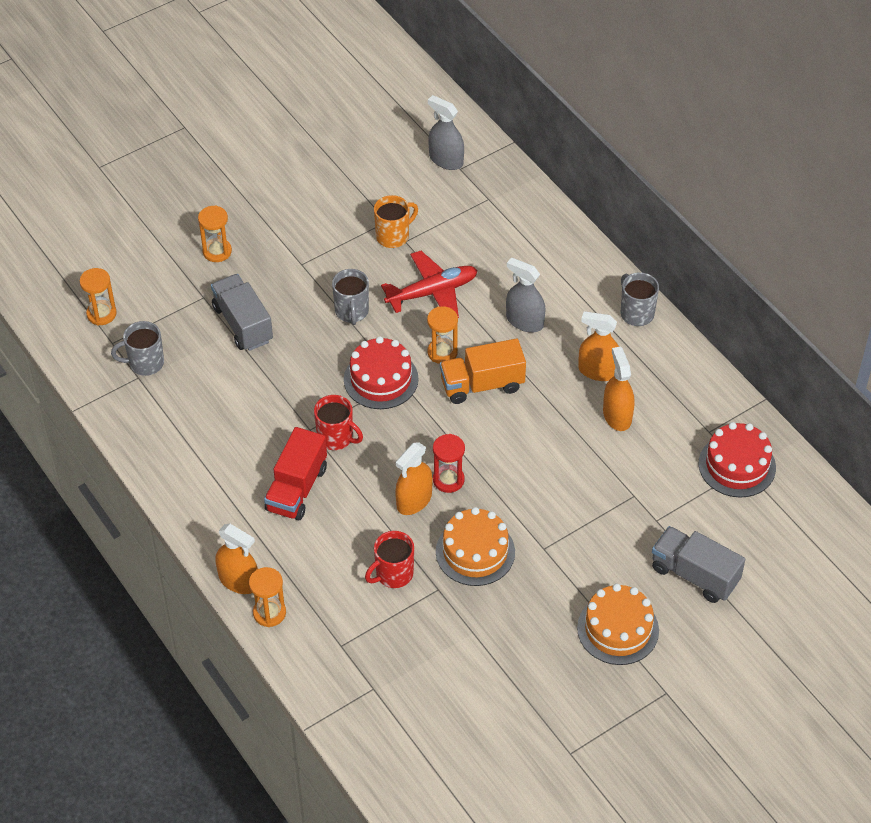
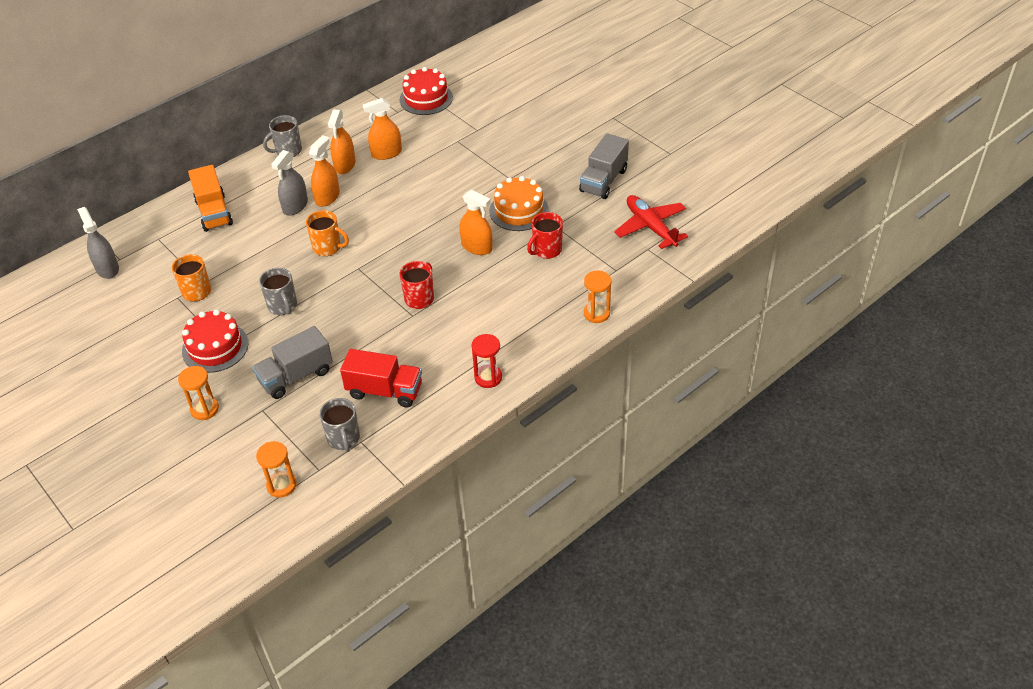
camera: 95 degrees left, 5 degrees down
orange spray bottle [215,524,258,594] -> orange spray bottle moved to [309,135,340,207]
red truck [264,427,327,520] -> red truck moved to [340,349,422,407]
grey mug [332,269,369,325] -> grey mug turned 75 degrees clockwise [259,268,297,316]
red cake [344,336,419,409] -> red cake moved to [182,309,249,373]
red mug [365,531,414,588] -> red mug turned 90 degrees clockwise [527,212,563,259]
red plane [381,251,478,318] -> red plane moved to [614,195,688,249]
orange hourglass [427,306,458,364] -> orange mug [306,210,349,256]
grey spray bottle [428,95,464,170] -> grey spray bottle turned 120 degrees clockwise [77,207,119,279]
red hourglass [433,434,465,493] -> red hourglass moved to [471,334,502,388]
orange truck [440,339,526,404] -> orange truck moved to [188,165,233,232]
orange cake [577,584,659,665] -> none
grey truck [652,526,745,603] -> grey truck moved to [579,133,629,199]

